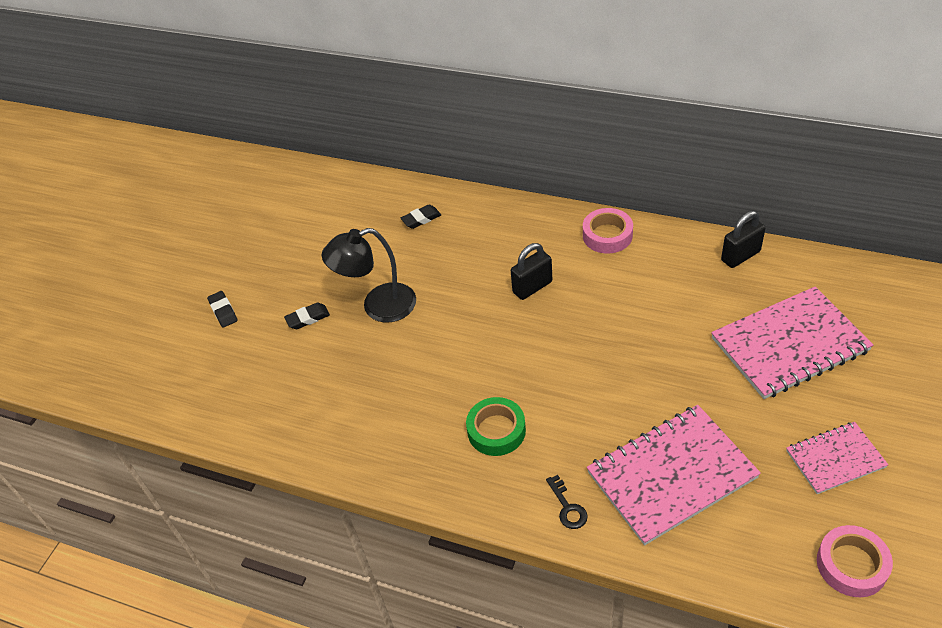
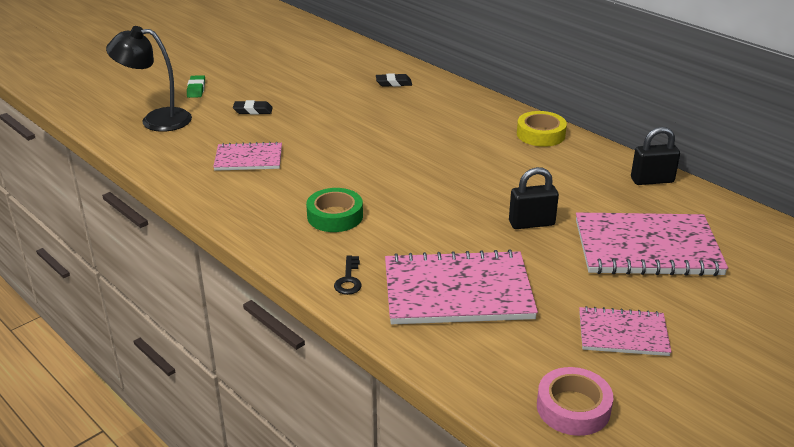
camera: 20 degrees right, 15 degrees down
black eraser [207,291,238,328] -> green eraser [187,75,205,98]
black lamp [322,228,416,323] -> black lamp moved to [106,26,192,132]
black padlock [511,243,552,300] -> black padlock moved to [509,167,559,229]
pink tape [583,208,633,253] -> yellow tape [517,111,567,147]
none -> pink notebook [213,141,282,171]

